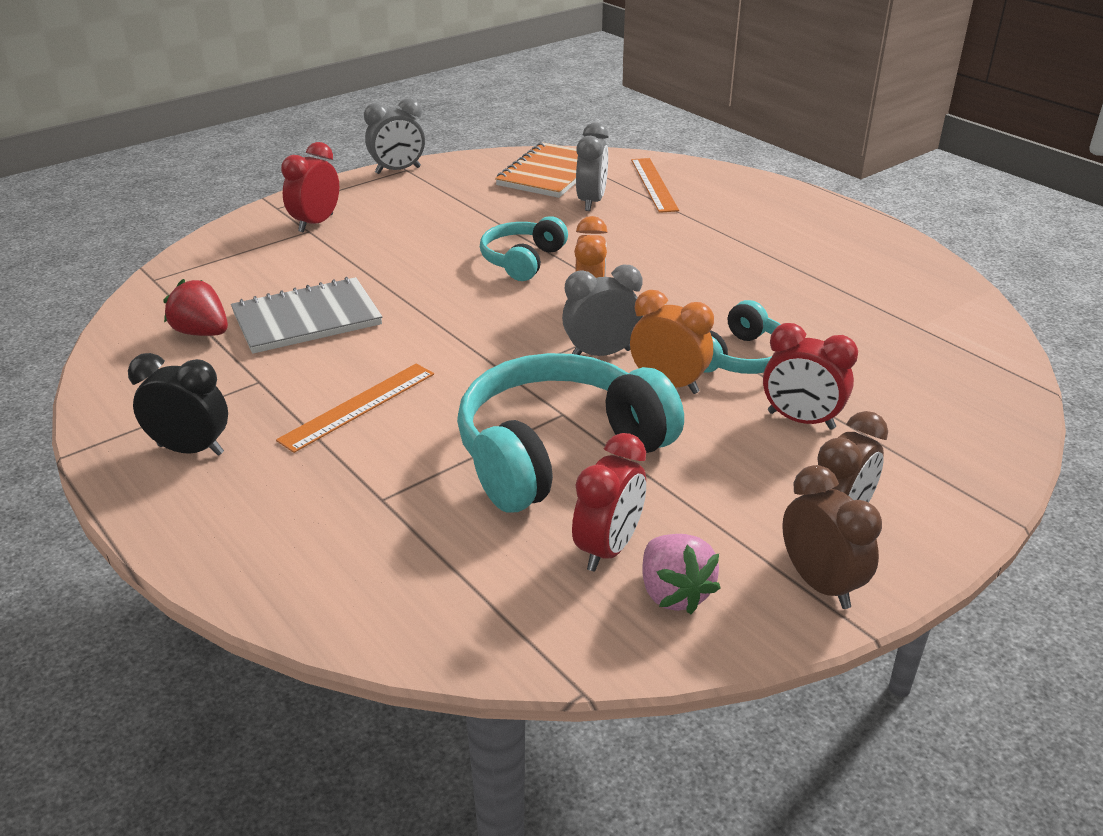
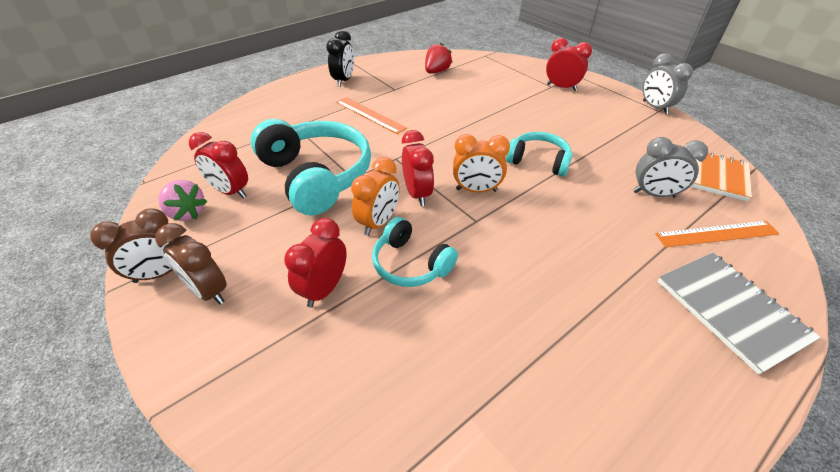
camera: 90 degrees right, 10 degrees up
grey notebook [231,277,382,354] -> grey notebook moved to [658,252,821,375]
grey clock [562,265,643,356] -> red clock [402,130,434,206]
pink strawberry [642,534,721,614] -> pink strawberry turned 120 degrees counterclockwise [158,180,207,221]

